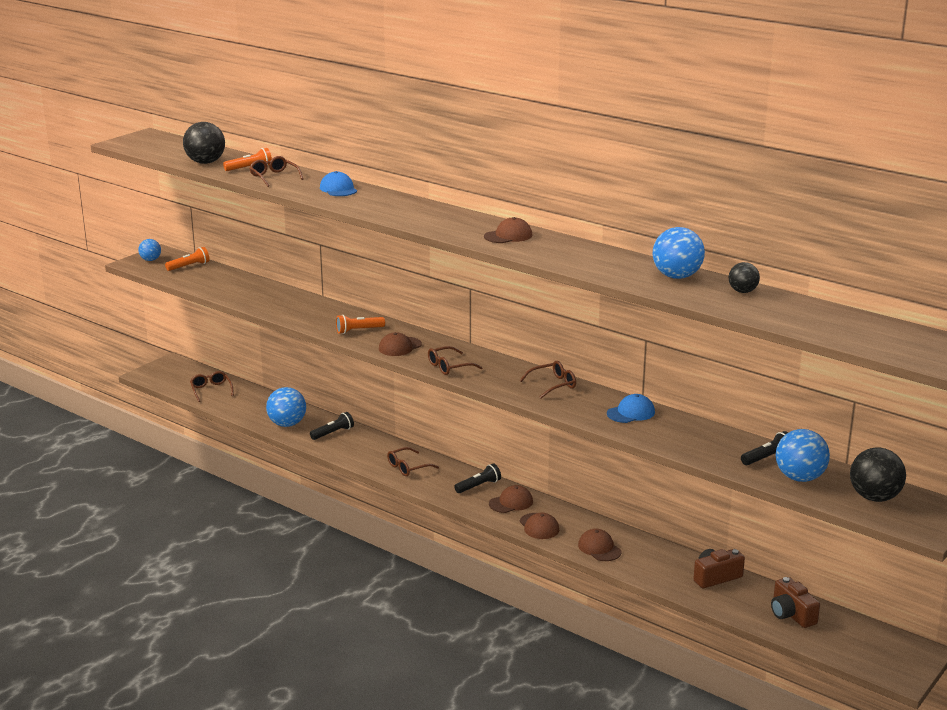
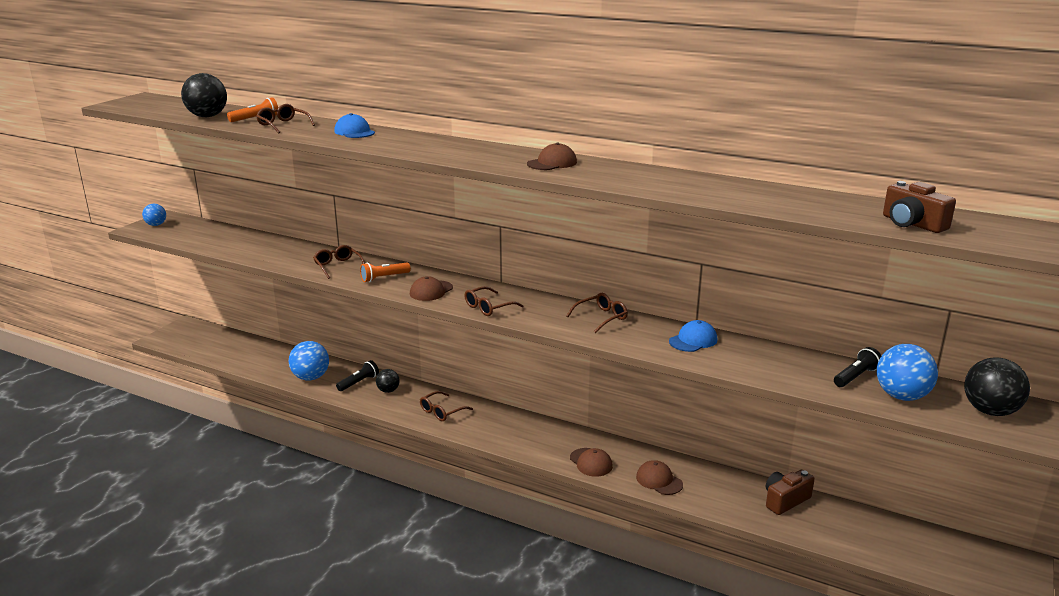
camera: 10 degrees left, 0 degrees up
orange flashlight [165,247,210,271] -> none
brown glasses [190,371,234,402] -> brown glasses moved to [313,245,365,279]
black flashlight [454,463,501,493] -> none
brown cap [489,485,533,513] -> none
blue ball [653,227,705,279] -> none
black ball [729,262,760,293] -> black ball moved to [376,369,400,393]
brown camera [771,577,820,628] -> brown camera moved to [883,181,956,233]

